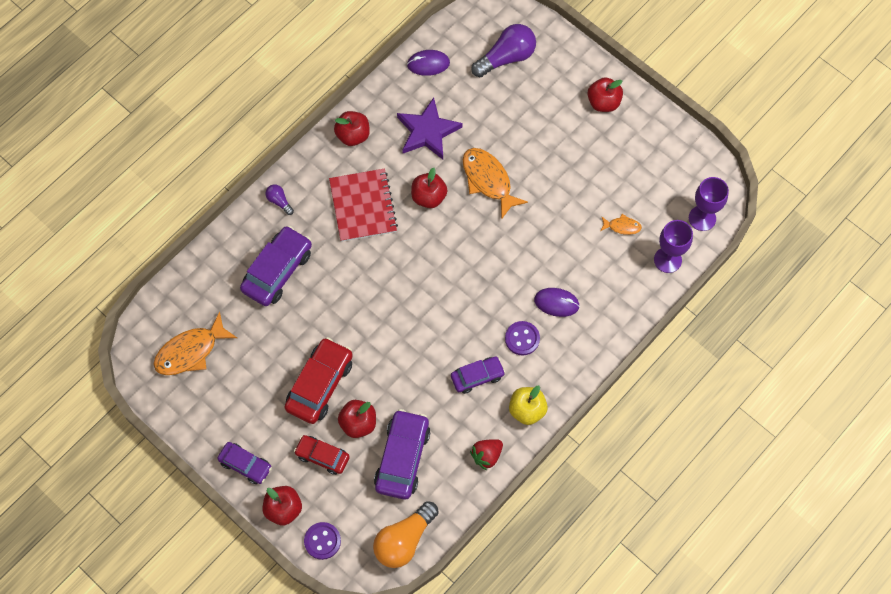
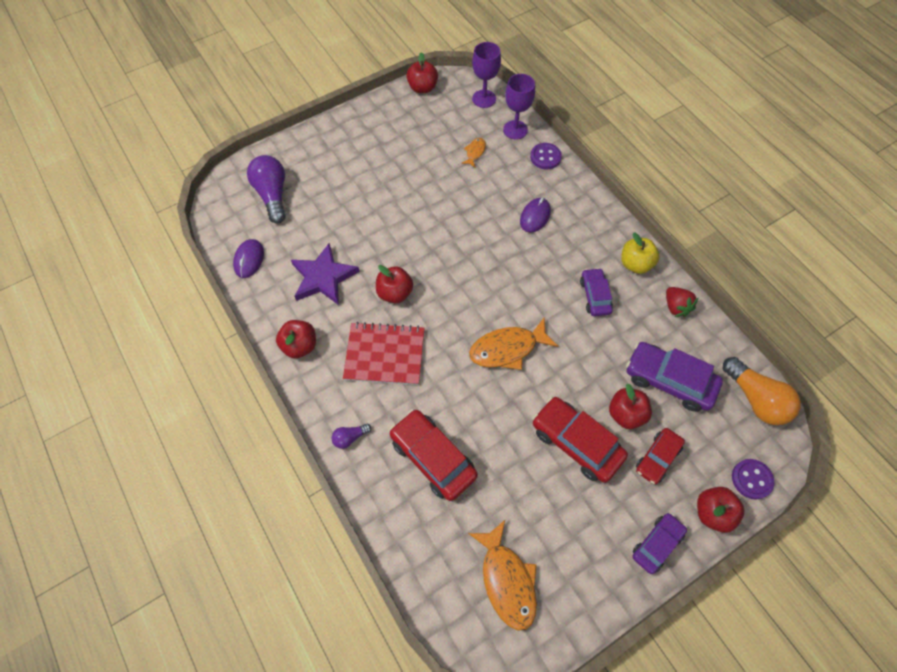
camera: 75 degrees left, 5 degrees down
purple car [240,226,312,306] -> red car [389,409,478,501]
orange fish [463,148,528,220] -> orange fish moved to [469,317,558,370]
purple button [505,321,540,355] -> purple button moved to [530,143,562,170]
red apple [588,77,623,112] -> red apple moved to [406,52,438,93]

